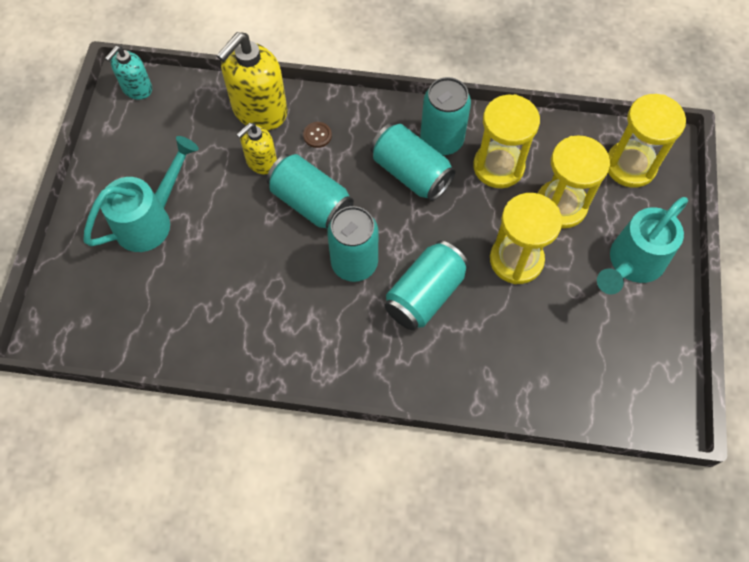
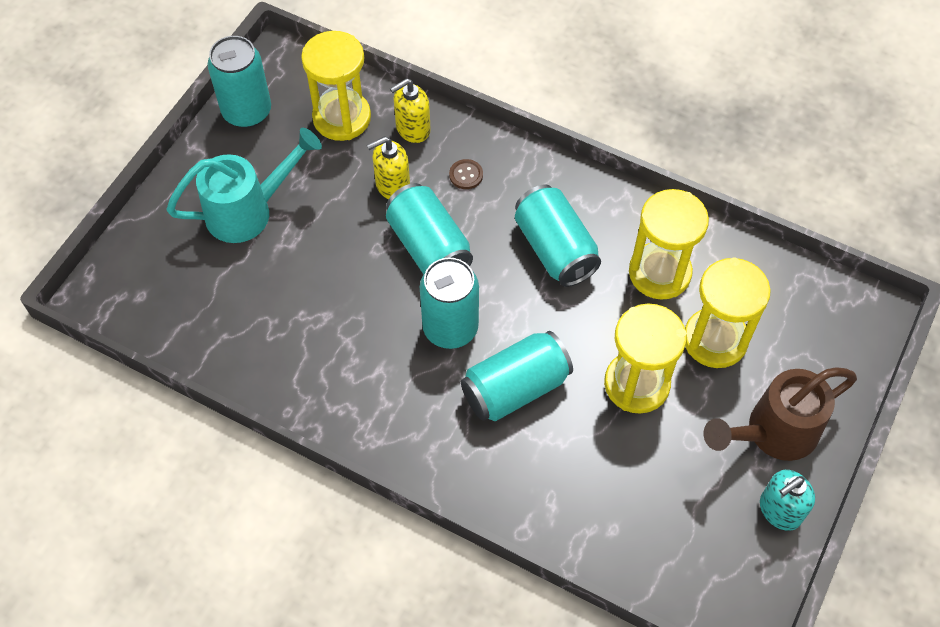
camera: 20 degrees right, 5 degrees down
turquoise soap dispenser [105,46,152,100] -> turquoise soap dispenser moved to [760,470,815,531]
yellow soap dispenser [216,32,287,131] -> yellow soap dispenser [390,78,431,143], size x0.57
turquoise can [420,77,471,155] -> turquoise can moved to [208,36,271,128]
turquoise watering can [597,197,688,294] -> brown watering can [704,367,857,461]
yellow hourglass [608,94,686,188] -> yellow hourglass moved to [301,31,371,141]

